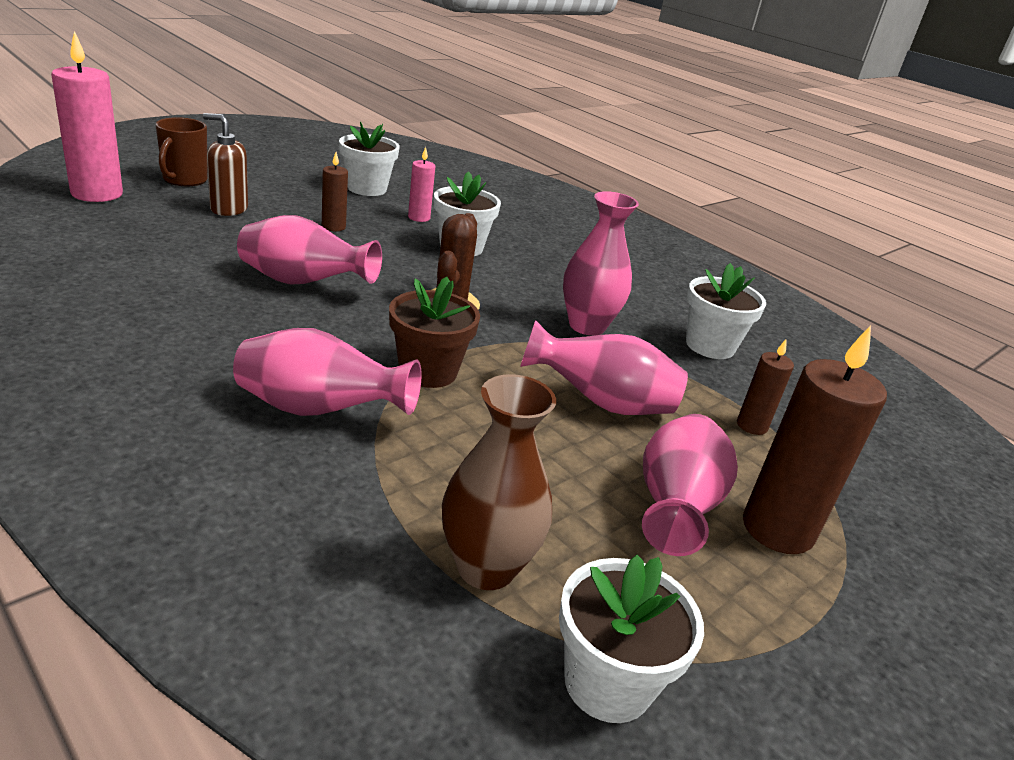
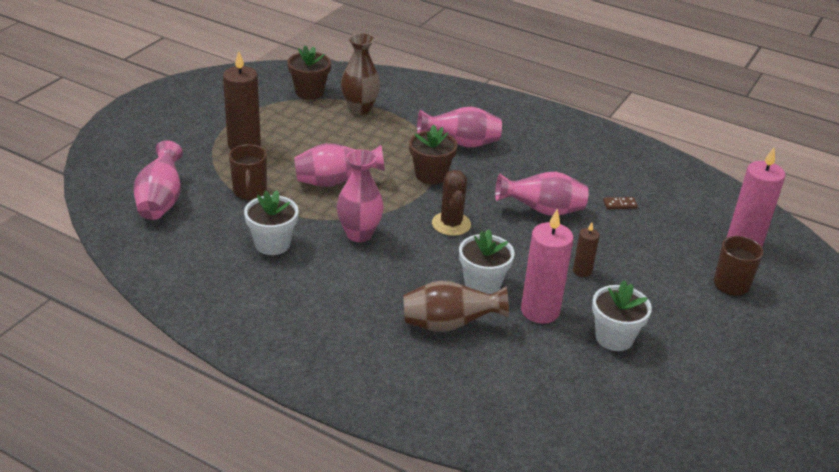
camera: 165 degrees right, 5 degrees up
brown soap dispenser [203,113,248,216] -> none
pink candle [408,147,436,222] -> pink candle [521,209,573,324], size x1.94
white flower pot [559,555,704,723] -> brown flower pot [287,45,331,99]
pink vase [642,414,738,556] -> pink vase moved to [133,140,183,220]
brown candle [737,339,794,435] -> brown mug [229,144,267,200]
none -> brown vase [403,280,509,332]
none -> brown domino [603,197,638,209]

